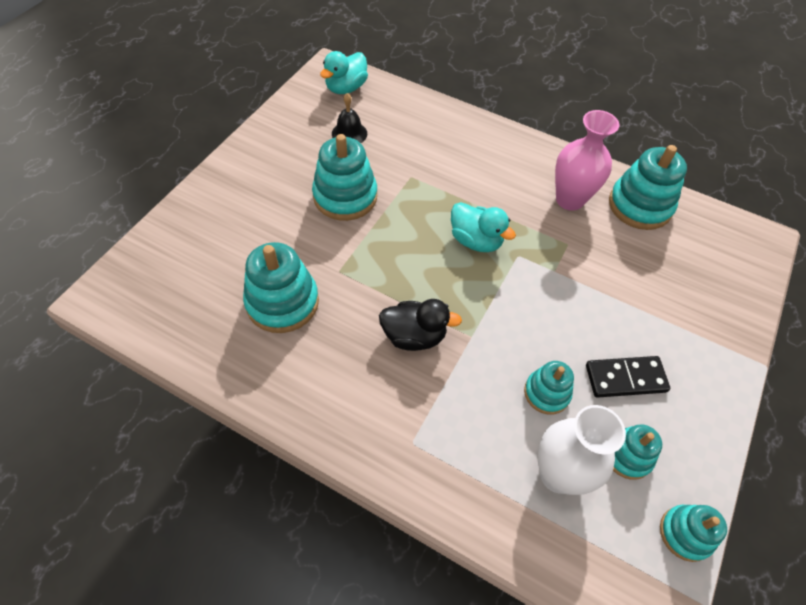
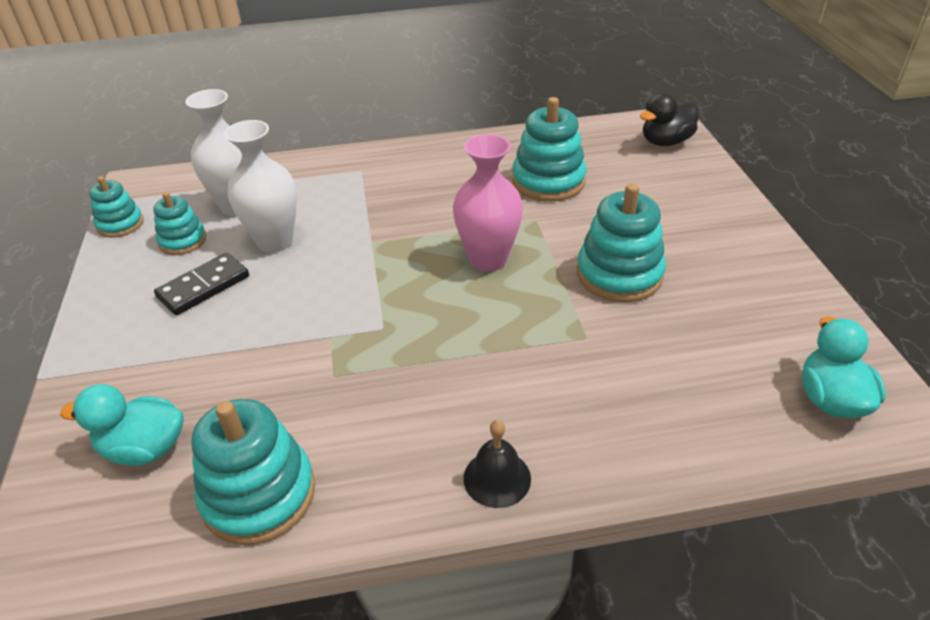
camera: 145 degrees right, 15 degrees down
black bell [332,93,367,143] -> black bell moved to [463,420,531,508]
black duck [379,299,462,351] -> black duck moved to [640,93,699,146]
turquoise duck [451,202,516,252] -> turquoise duck moved to [60,384,184,466]
turquoise stacking toy [524,361,574,414] -> white vase [224,120,297,253]
pink vase [555,110,619,211] -> pink vase moved to [453,134,523,272]

